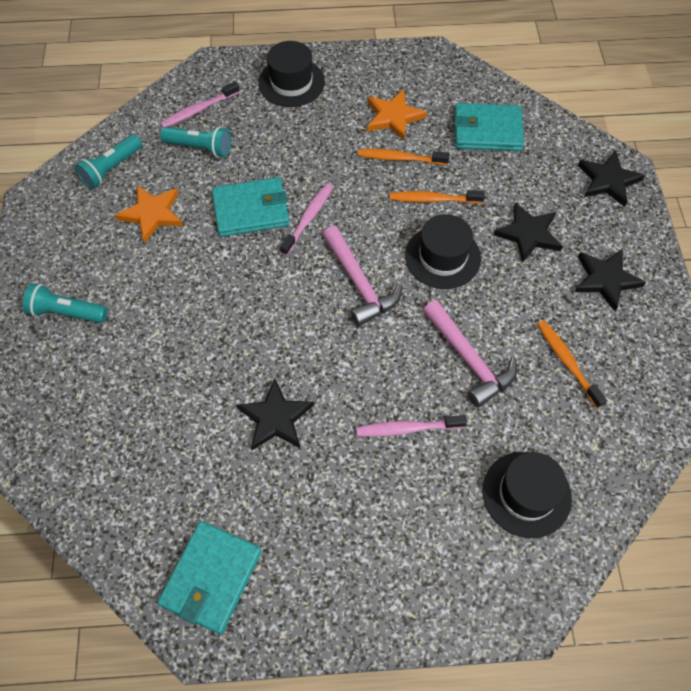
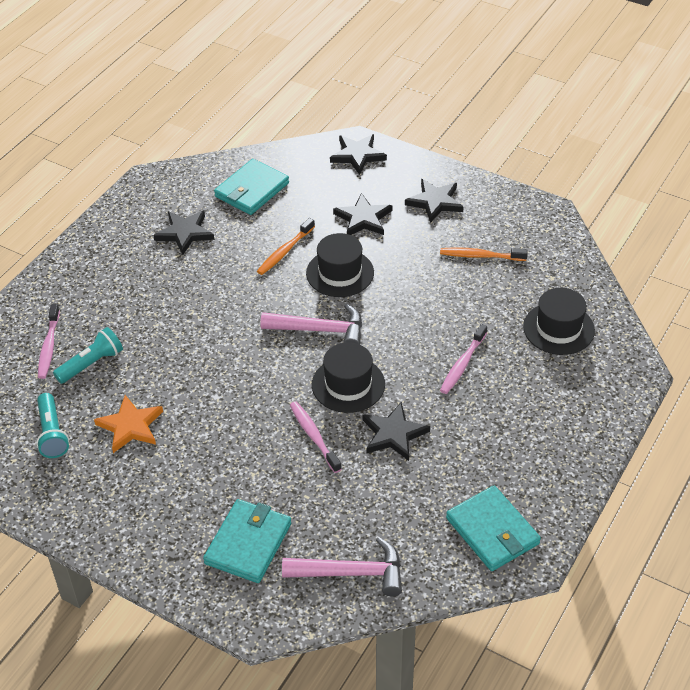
camera: 55 degrees left, 15 degrees down
turquoise flashlight [23,283,108,323] -> none
turquoise wallet [212,177,290,237] -> turquoise wallet moved to [203,499,291,583]
black hat [258,41,325,107] -> black hat moved to [312,342,385,413]
pink toothbrush [280,183,333,256] -> pink toothbrush moved to [290,401,342,473]
orange toothbrush [358,149,450,165] -> none
orange star [367,89,427,141] -> black star [153,211,214,255]
pink hammer [423,300,517,408] -> pink hammer moved to [282,537,402,597]

